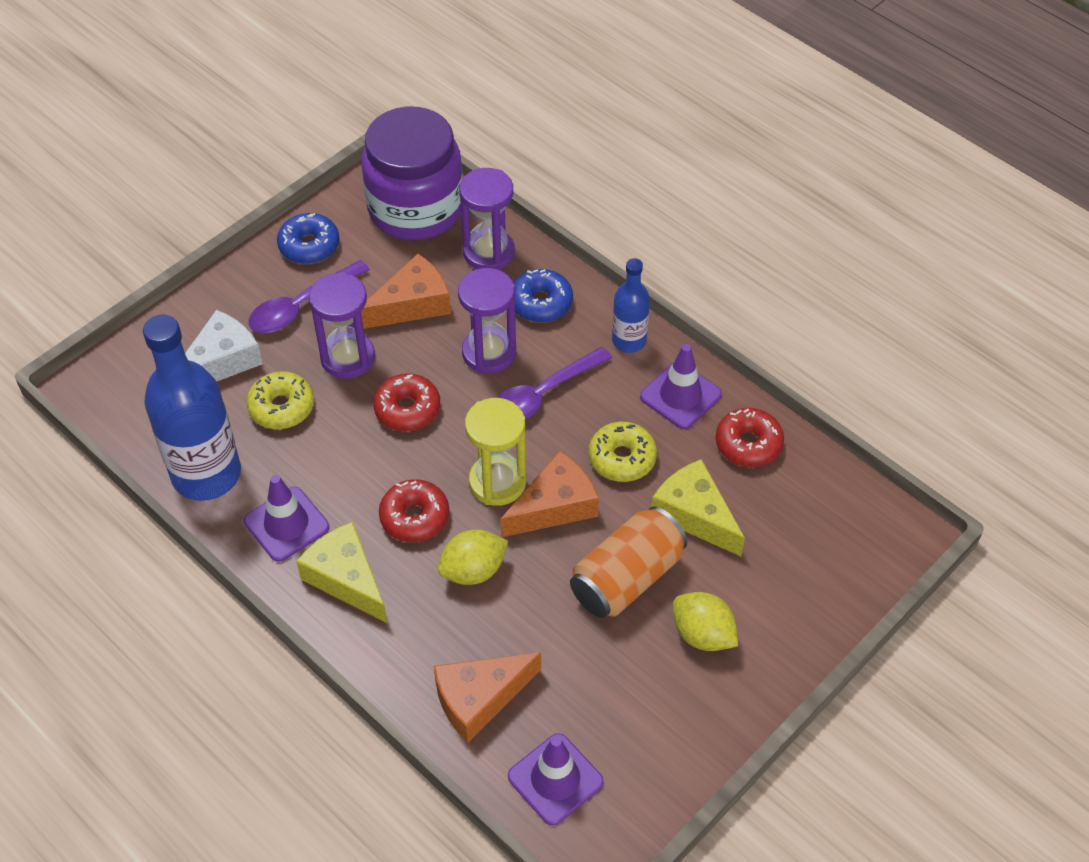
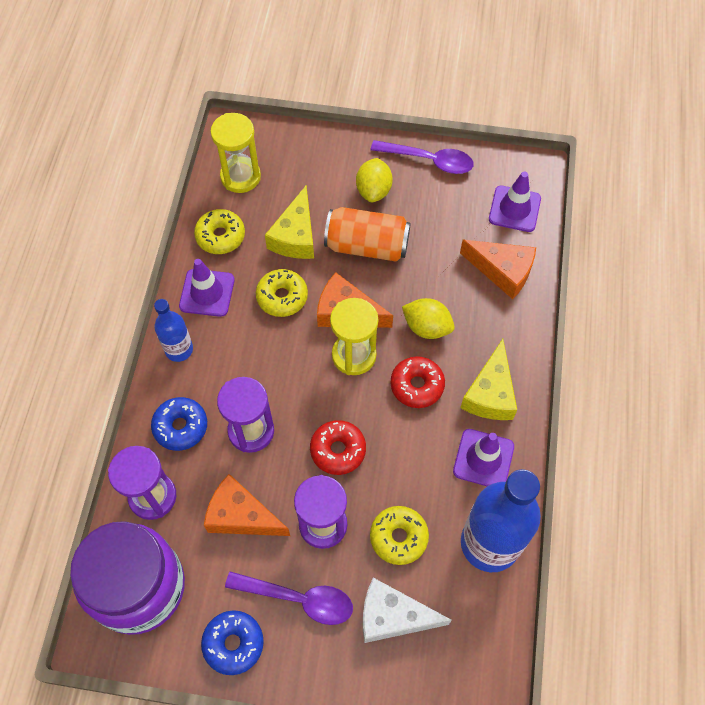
camera: 125 degrees left, 10 degrees up
purple spoon [497,347,612,420] -> purple spoon moved to [371,140,474,174]
red donut [716,408,784,467] -> yellow donut [194,209,245,254]
none -> yellow hourglass [210,113,261,193]

